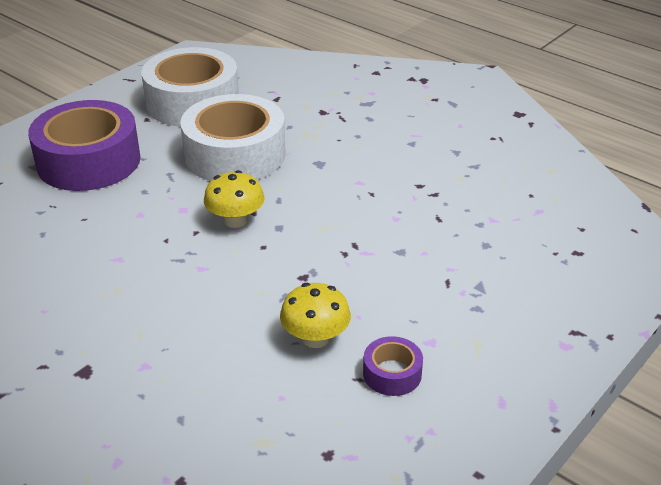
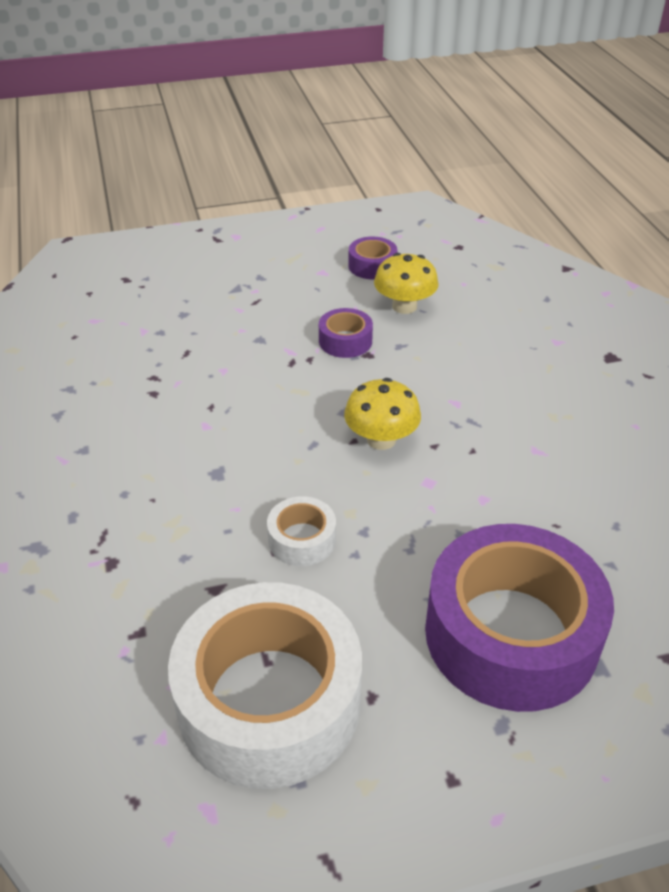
camera: 145 degrees left, 5 degrees up
white tape [180,94,285,181] -> white tape [267,496,336,566], size x0.43
none -> purple tape [319,308,373,358]

